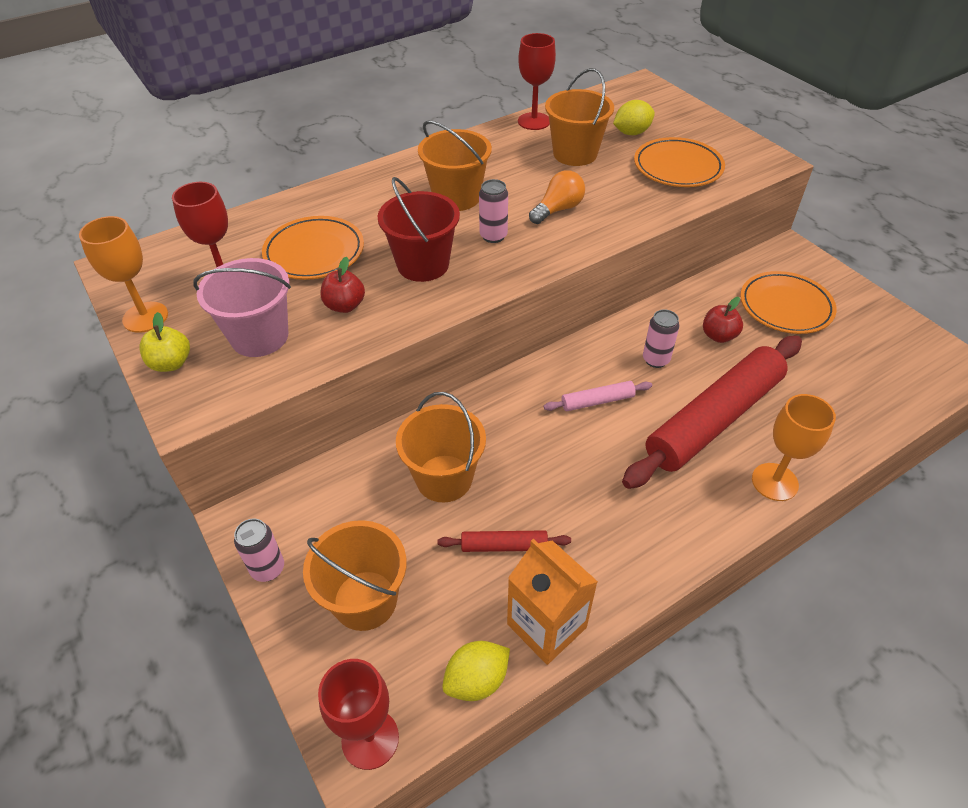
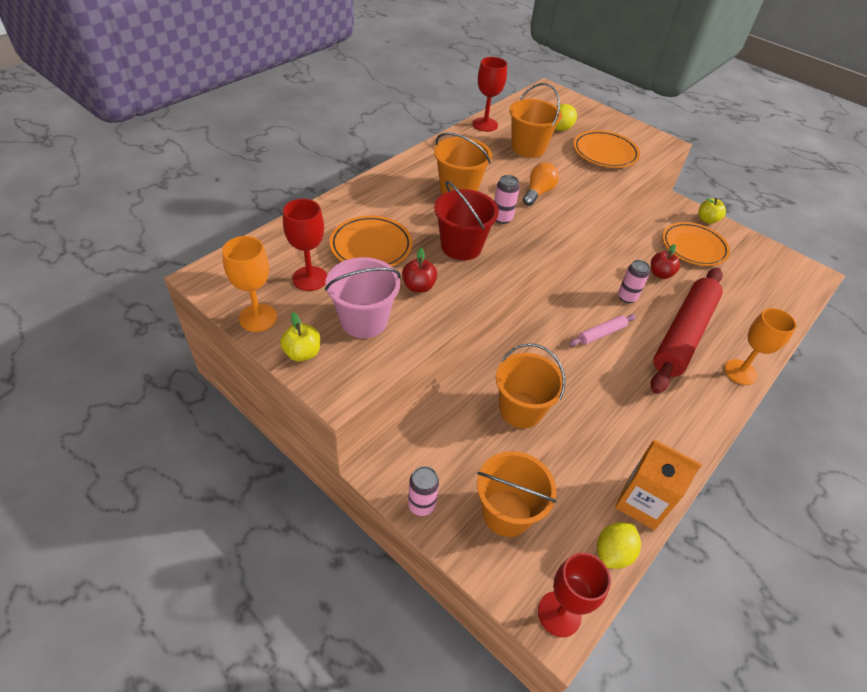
camera: 20 degrees left, 0 degrees up
red rolling pin [438,530,571,552] -> none
none -> yellow apple [698,198,726,224]

